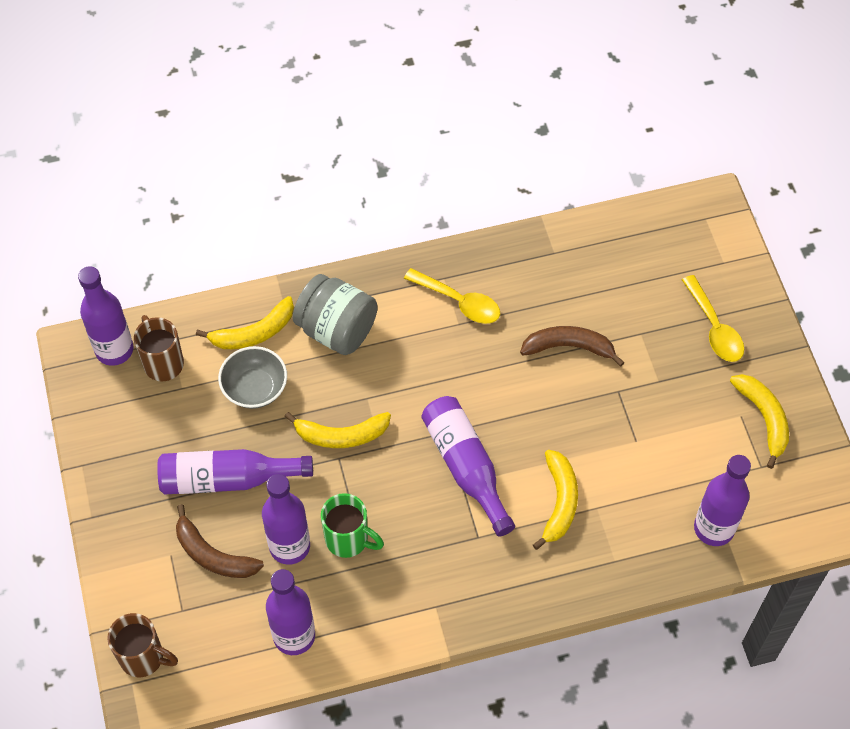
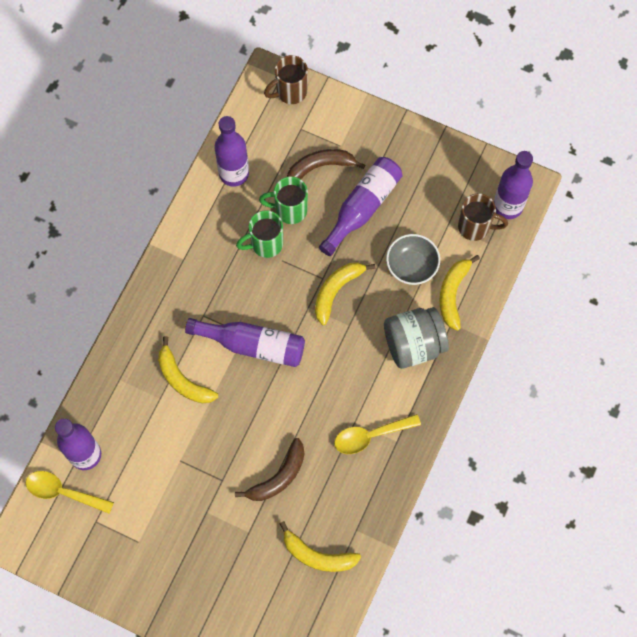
camera: 130 degrees right, 10 degrees up
purple bottle [262,474,310,565] -> green mug [259,176,308,224]
yellow spoon [682,275,744,362] -> yellow spoon moved to [26,471,114,514]
yellow banana [730,374,789,469] -> yellow banana moved to [279,521,361,572]

